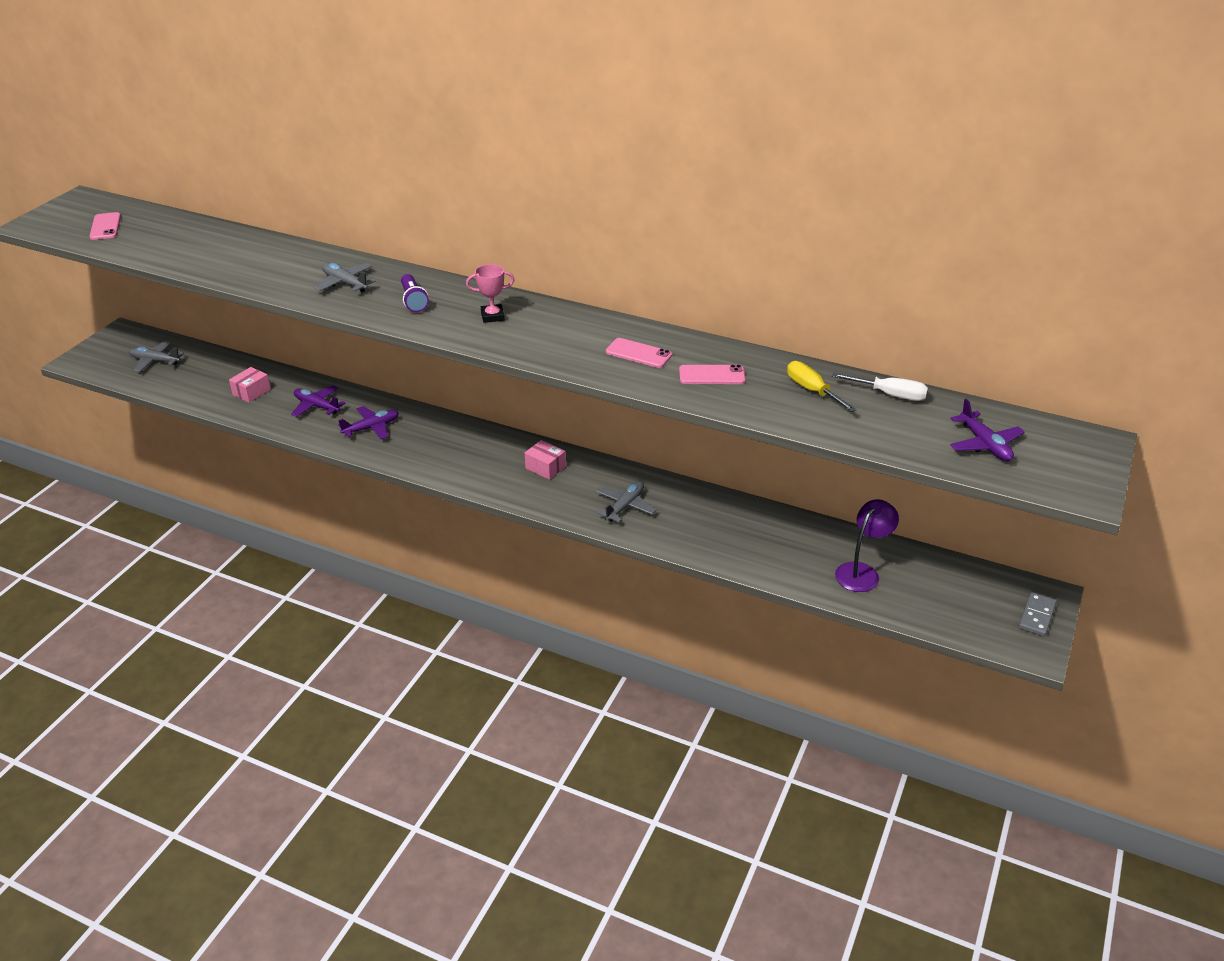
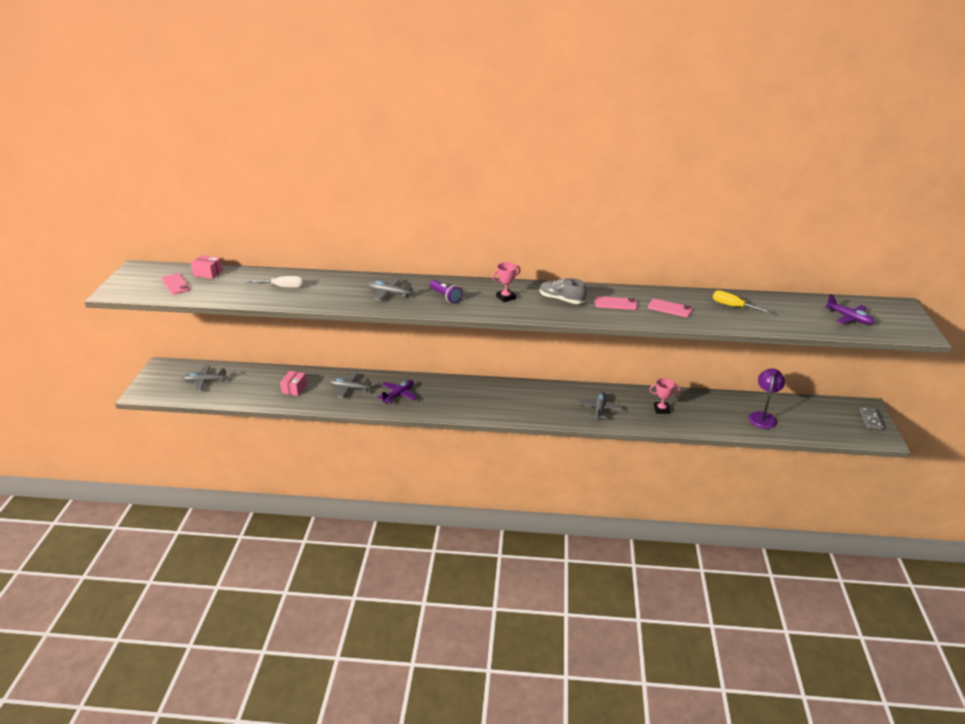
camera: 20 degrees left, 5 degrees down
purple plane [291,385,345,417] -> grey plane [329,373,371,398]
pink box [525,440,566,480] -> pink box moved to [191,255,223,279]
pink phone [679,365,746,384] -> pink phone turned 45 degrees clockwise [648,299,693,317]
white screwdriver [832,373,928,401] -> white screwdriver moved to [246,276,304,288]
none -> grey shoe [540,278,587,304]
none -> pink trophy [649,378,680,414]

